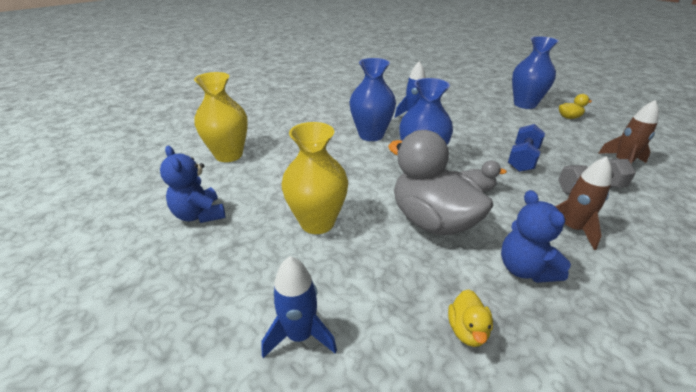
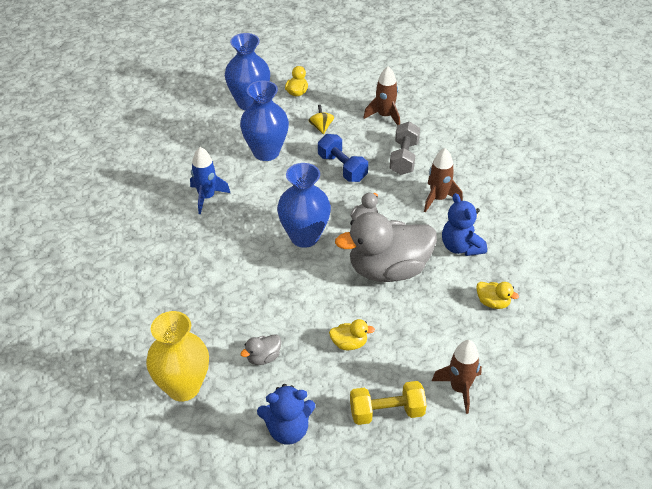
camera: 65 degrees left, 10 degrees up
blue rocket [261,256,337,358] -> brown rocket [432,340,482,414]
yellow vase [281,122,348,234] -> yellow duck [329,319,375,350]
blue vase [350,58,396,141] -> blue vase moved to [240,80,289,161]
blue teddy bear [501,190,571,283] -> blue teddy bear turned 60 degrees clockwise [442,193,487,256]
none -> grey duck [240,334,281,365]
none -> yellow spinning top [308,105,334,134]
none -> yellow dumbbell [350,381,427,425]

